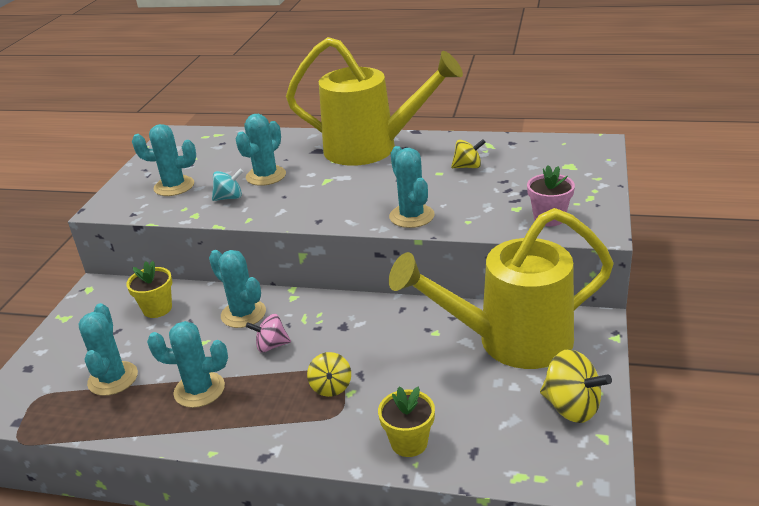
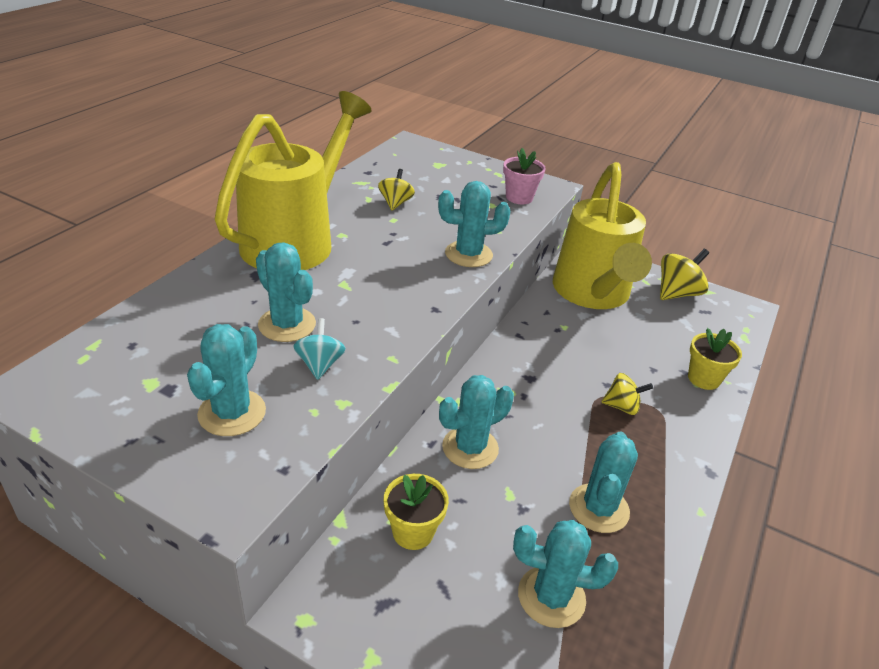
camera: 80 degrees left, 5 degrees up
pink spinning top [246,314,291,352] -> none

